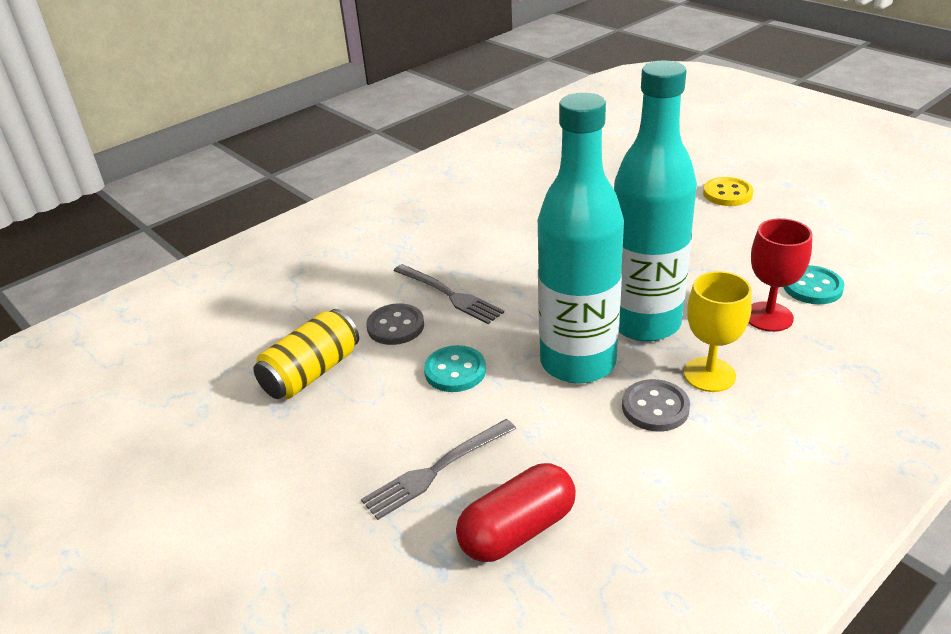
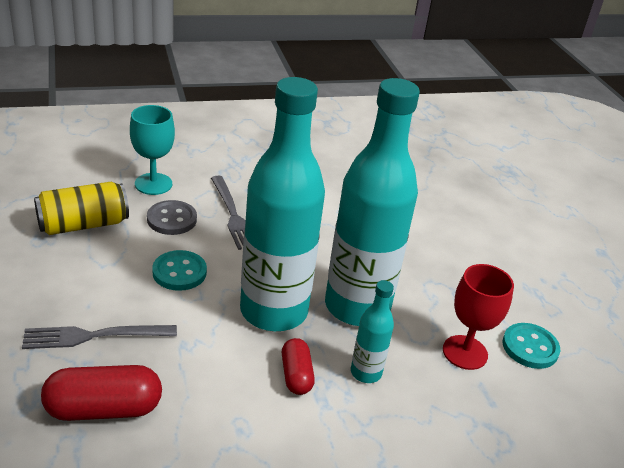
camera: 20 degrees right, 0 degrees up
grey button [622,379,690,432] -> red capsule [282,338,315,395]
yellow goblet [684,271,752,392] -> turquoise bottle [351,280,394,383]
yellow button [703,177,753,206] -> none
none -> turquoise goblet [130,105,175,195]

